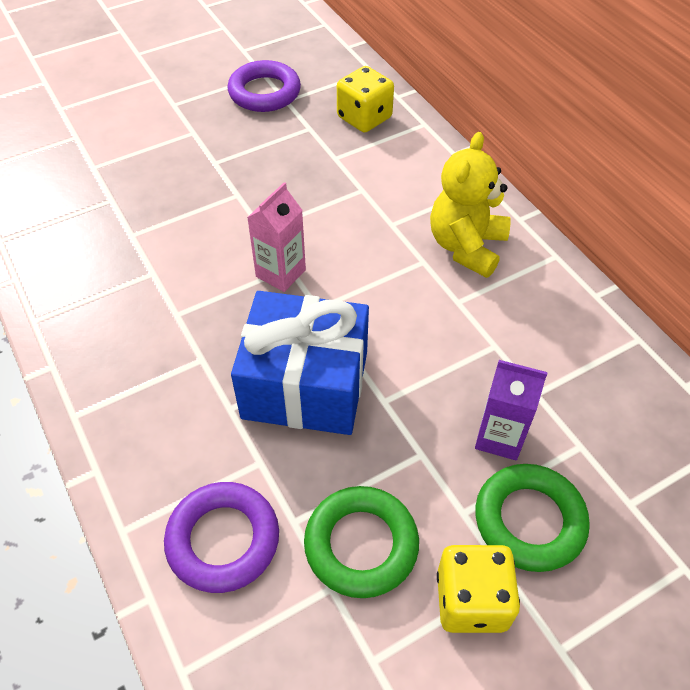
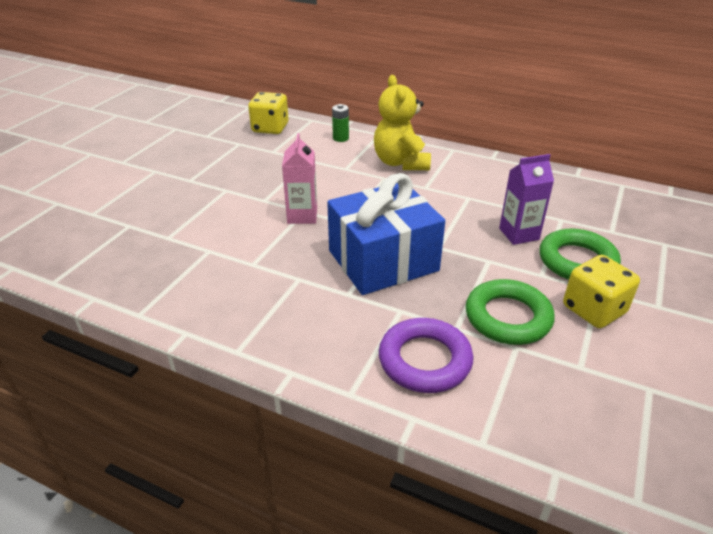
camera: 35 degrees left, 15 degrees down
purple ring [228,60,301,112] -> none
none -> green battery [332,104,349,142]

